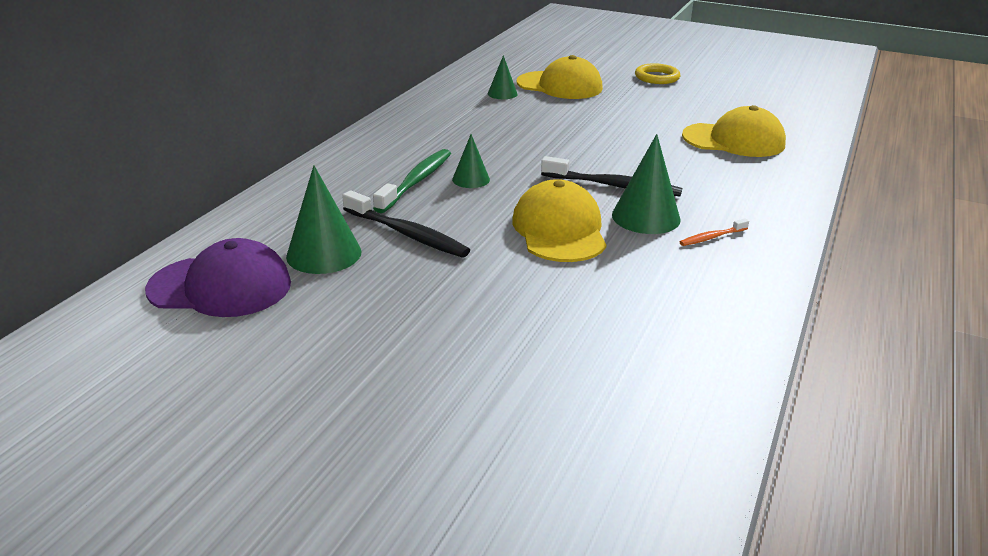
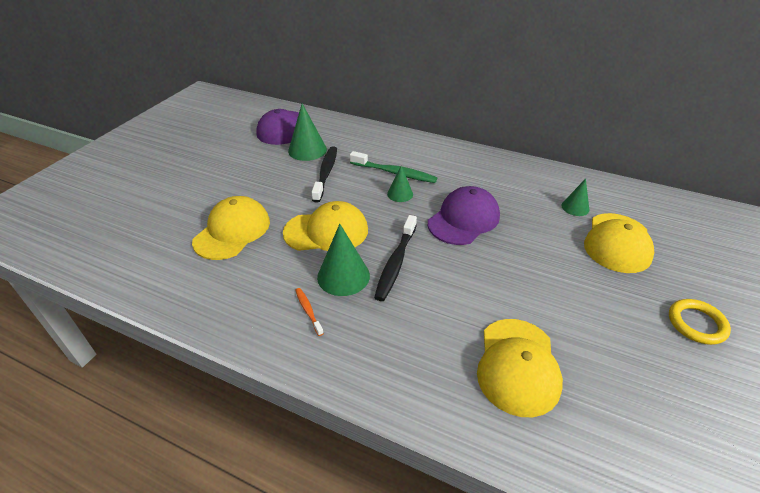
camera: 90 degrees right, 10 degrees up
black toothbrush [342,190,470,258] -> black toothbrush turned 150 degrees clockwise [311,146,337,203]
none -> yellow cap [192,196,270,260]
none -> purple cap [428,186,500,245]

